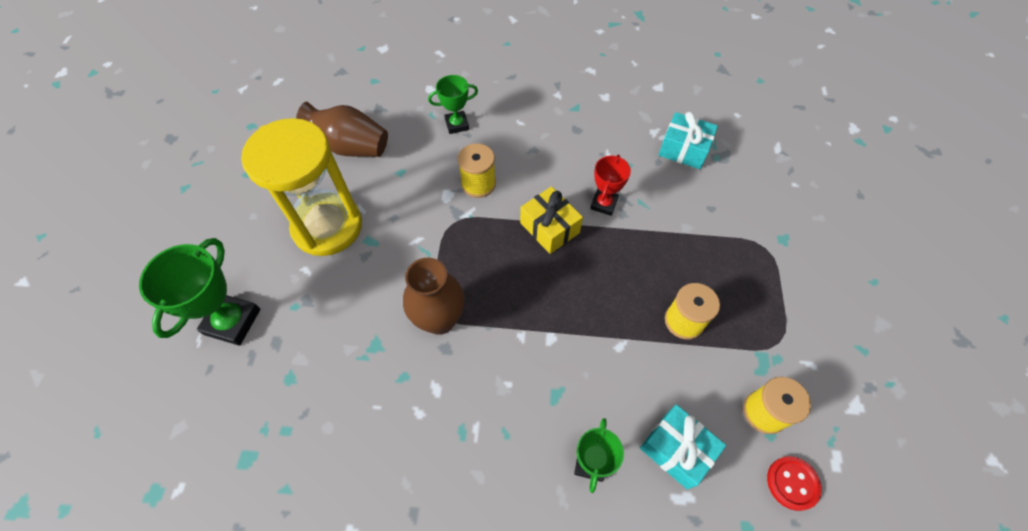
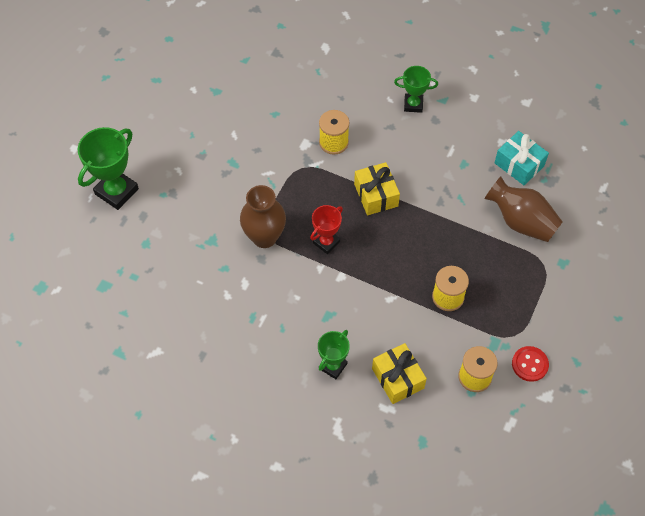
camera: 20 degrees right, 0 degrees up
yellow hourglass [241,118,362,256] -> none
brown vase [296,102,388,157] -> brown vase moved to [484,177,563,242]
green trophy [428,75,478,134] -> green trophy moved to [394,66,438,113]
red trophy [590,155,631,216] -> red trophy moved to [310,205,343,254]
turquoise gift [640,404,726,490] -> yellow gift [372,343,427,404]
red button [767,456,822,511] -> red button moved to [512,346,549,382]

